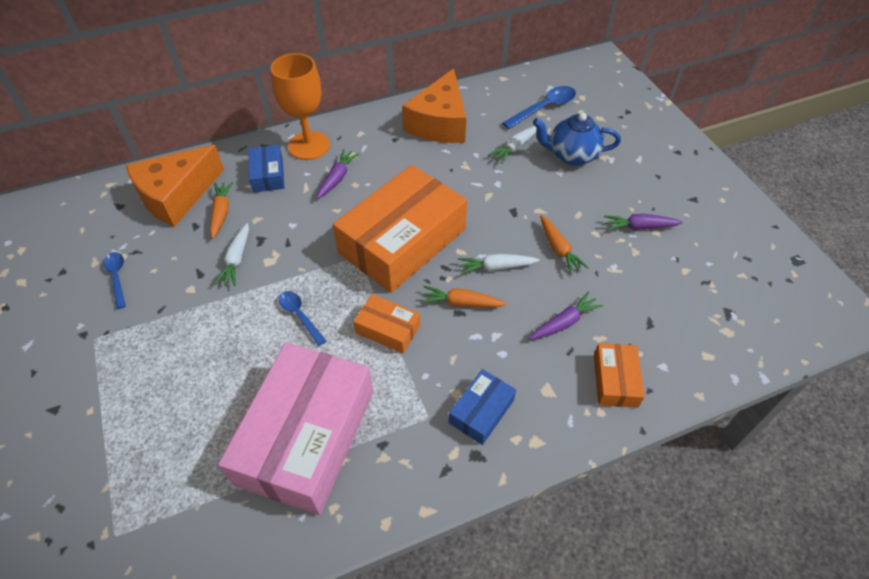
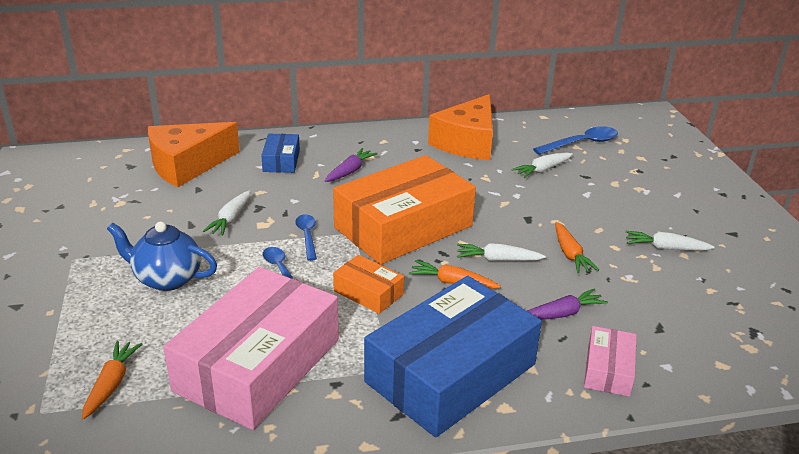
camera: 10 degrees right, 20 degrees down
blue spoon [104,252,126,309] -> blue spoon moved to [295,214,317,261]
orange carrot [210,182,234,239] -> orange carrot moved to [82,341,142,420]
orange goblet [271,53,330,160] -> none
blue box [449,369,516,445] -> blue box [364,276,542,437], size x2.22
blue teapot [533,112,621,165] -> blue teapot moved to [107,221,217,291]
orange box [594,343,645,408] -> pink box [584,326,637,397]
purple carrot [604,214,683,231] -> white carrot [626,231,715,250]

